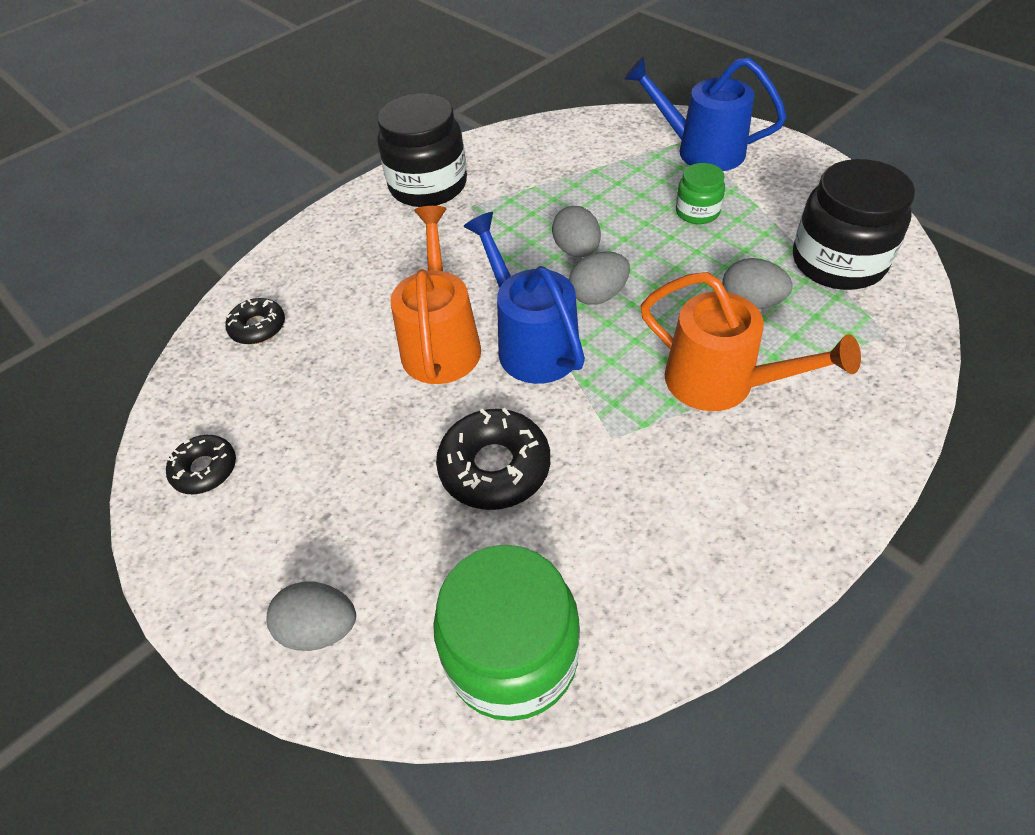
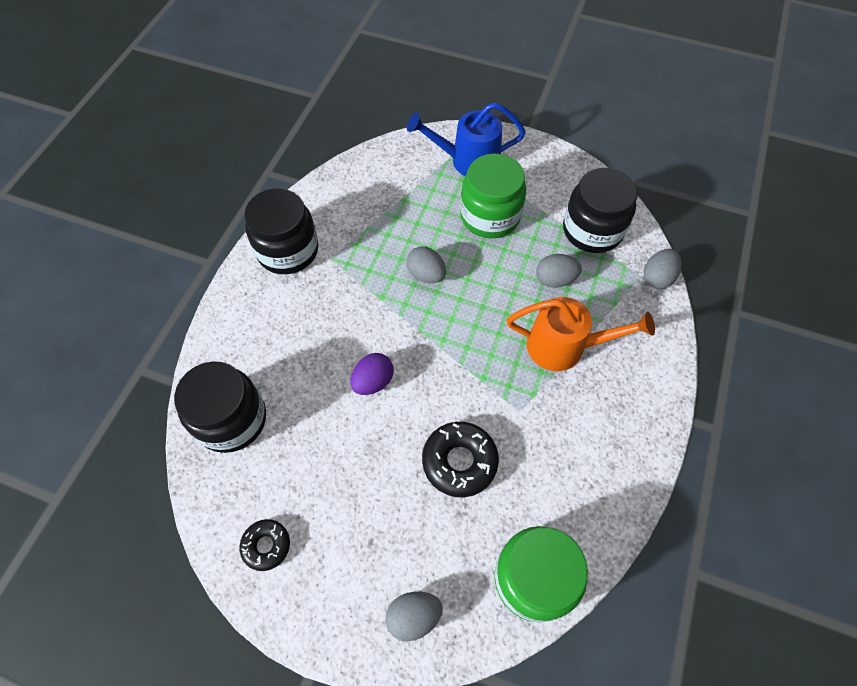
camera: 30 degrees left, 10 degrees up
black donut [225,298,285,344] -> black jar [174,361,266,453]
orange watering can [390,206,481,384] -> purple egg [351,353,394,395]
blue watering can [463,212,585,384] -> none
grey egg [569,251,630,305] -> grey egg moved to [644,249,682,289]
green jar [676,163,725,224] -> green jar [460,153,526,238], size x1.93

